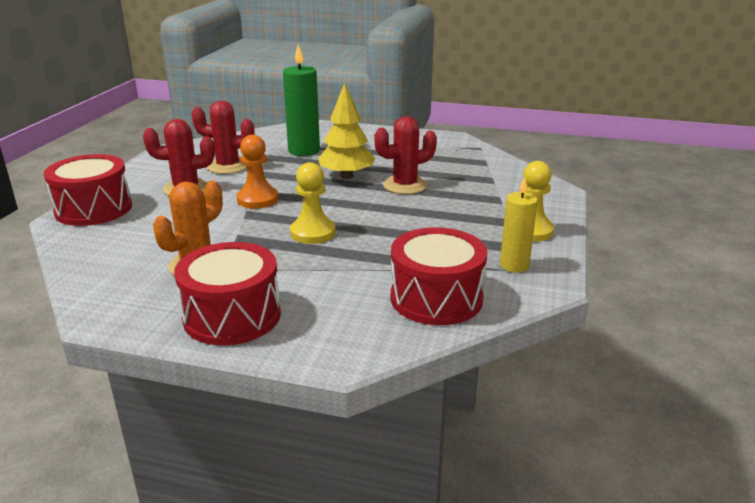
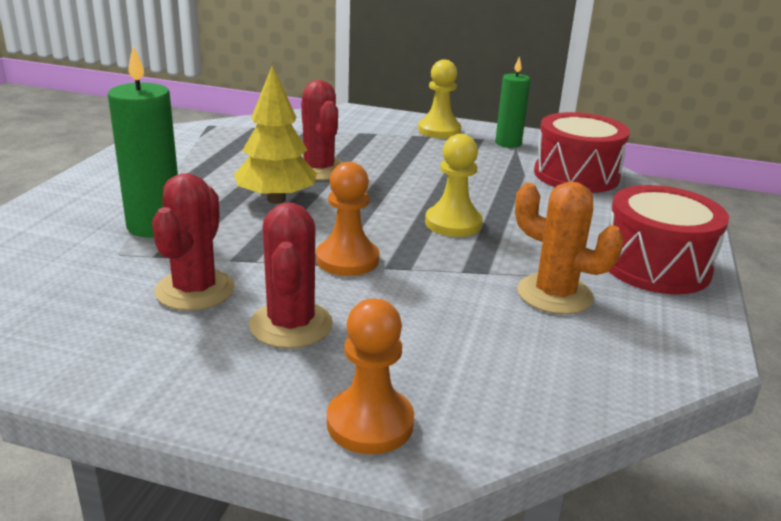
camera: 90 degrees left, 0 degrees up
red drum [44,154,132,226] -> orange pawn [327,299,414,454]
yellow candle [500,177,538,273] -> green candle [495,56,531,148]

